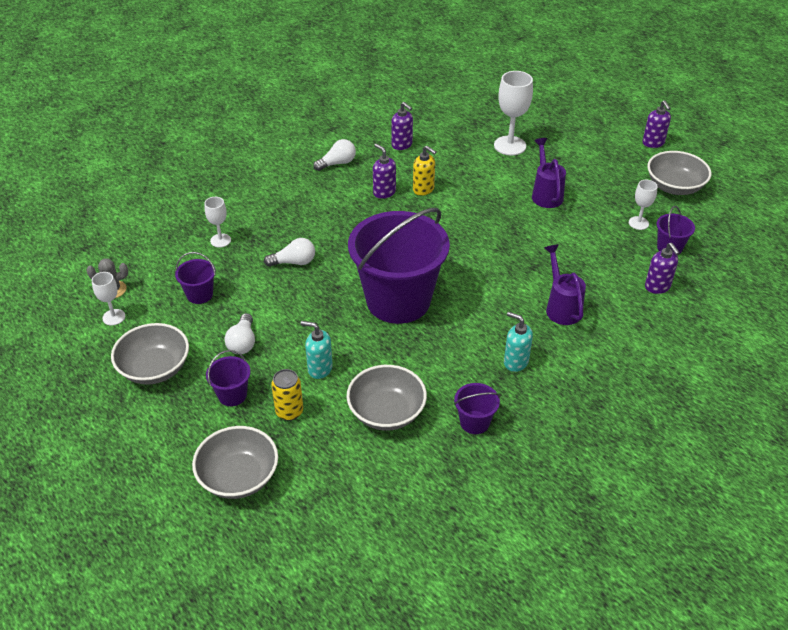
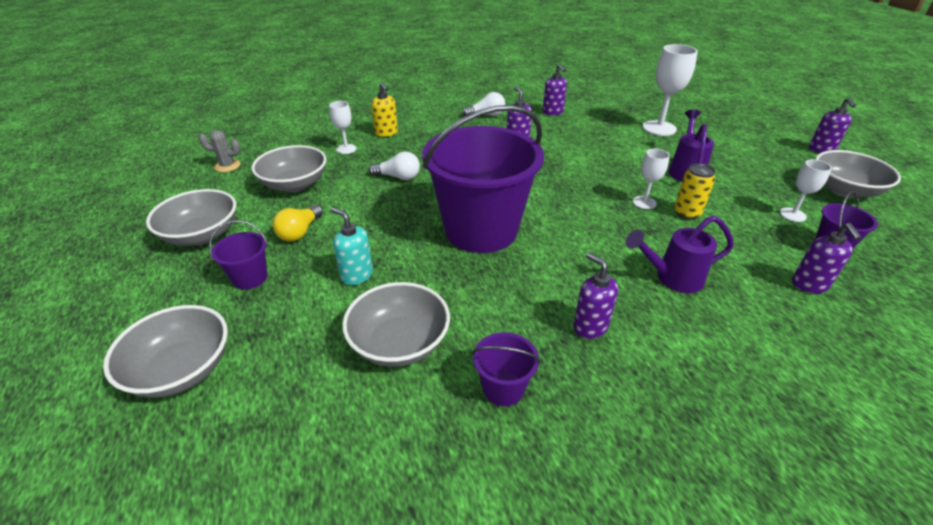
camera: 20 degrees right, 5 degrees down
white goblet [92,272,125,325] -> white goblet moved to [633,148,670,209]
purple bucket [175,252,216,304] -> grey bowl [251,145,326,192]
white light bulb [224,313,255,354] -> yellow light bulb [273,205,323,241]
yellow can [271,369,303,421] -> yellow can moved to [674,163,715,220]
yellow soap dispenser [413,146,436,196] -> yellow soap dispenser moved to [371,82,398,137]
turquoise soap dispenser [504,312,533,372] -> purple soap dispenser [573,252,618,339]
purple watering can [544,244,586,325] -> purple watering can turned 105 degrees counterclockwise [626,216,734,293]

